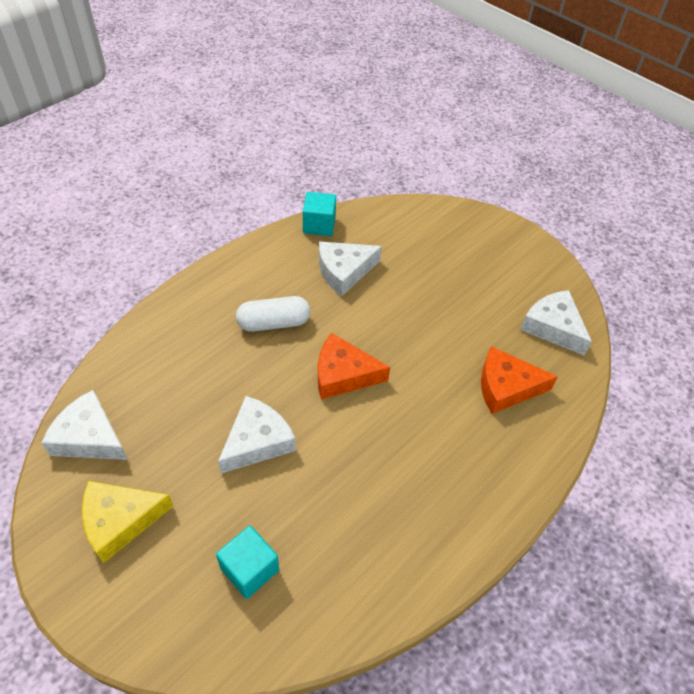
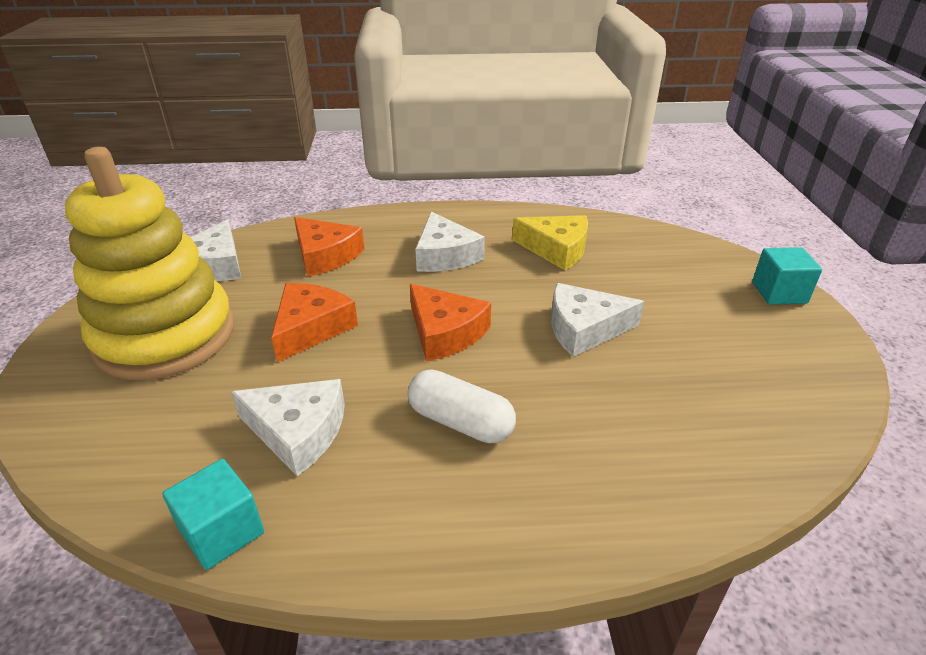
camera: 135 degrees left, 15 degrees down
white cheese [41,390,128,460] -> white cheese moved to [415,212,485,272]
yellow cheese [82,481,174,563] -> yellow cheese moved to [512,215,588,270]
turquoise cube [216,526,279,599] -> turquoise cube moved to [752,247,822,305]
none -> yellow stacking toy [65,147,234,380]
none -> orange cheese [271,283,358,362]

